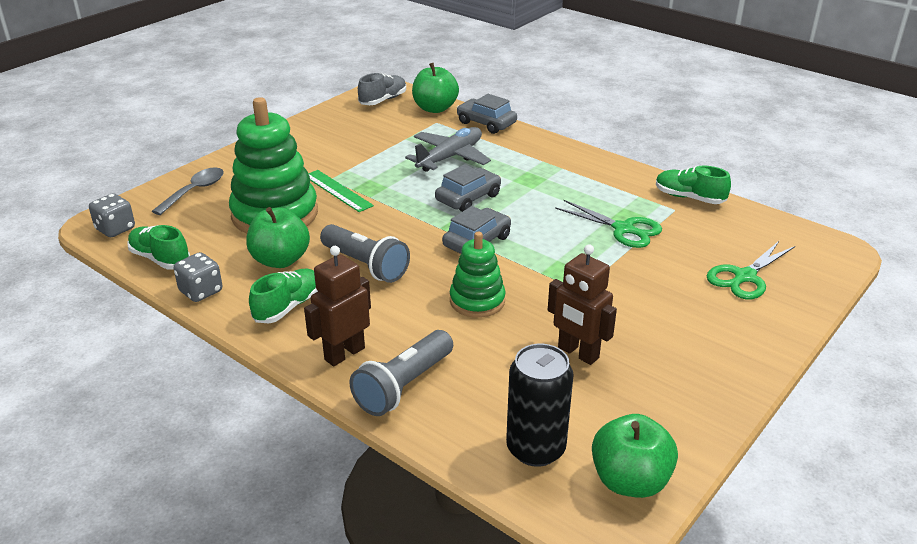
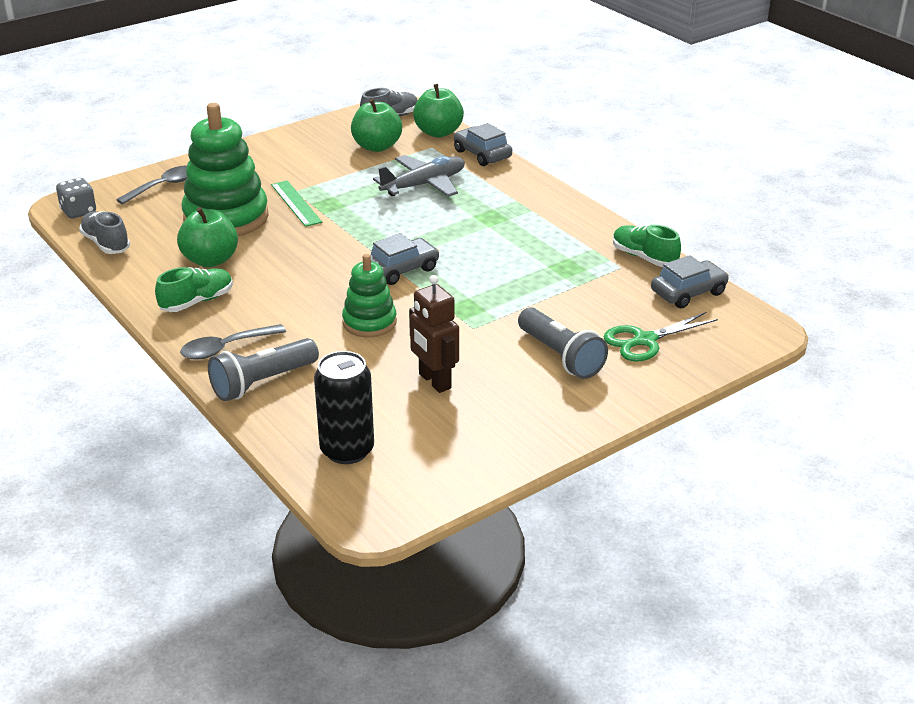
camera: 15 degrees right, 0 degrees up
green shoe [127,225,190,269] -> grey shoe [79,211,130,254]
grey dice [173,252,223,302] -> none
brown robot [304,246,371,366] -> grey spoon [180,324,286,360]
grey flashlight [320,224,410,283] -> grey flashlight moved to [518,308,608,379]
grey car [435,164,501,212] -> grey car moved to [651,255,729,308]
green scissors [555,200,662,248] -> none
green apple [592,414,678,498] -> green apple moved to [351,99,402,152]

